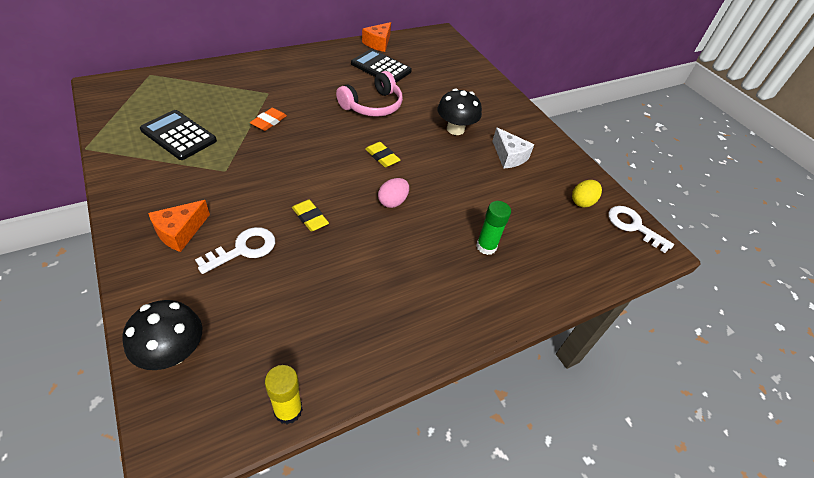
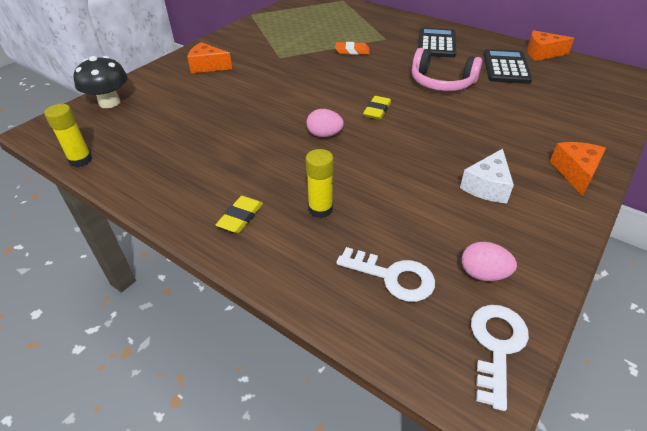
camera: 70 degrees right, 5 degrees down
black calculator [140,110,217,160] -> black calculator moved to [418,27,457,58]
white key [195,227,275,274] -> white key moved to [336,247,435,302]
yellow eraser [292,200,329,231] -> yellow eraser moved to [216,196,263,233]
black mushroom [437,89,482,135] -> none
green glue stick [476,201,511,255] -> yellow glue stick [306,149,334,218]
yellow egg [572,180,602,207] -> pink egg [462,242,517,281]
none -> orange cheese [550,142,606,196]

